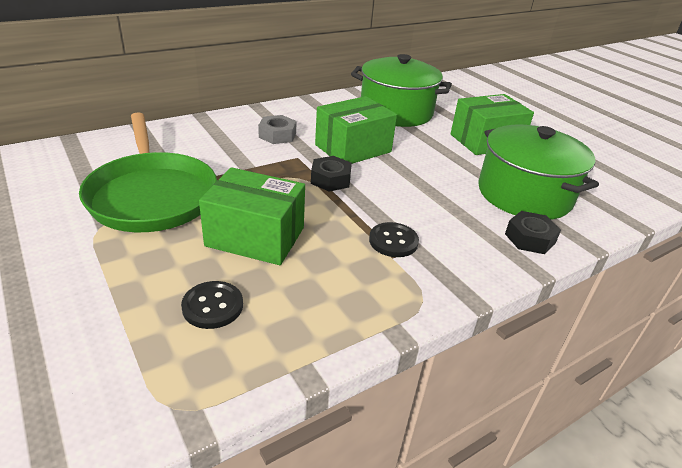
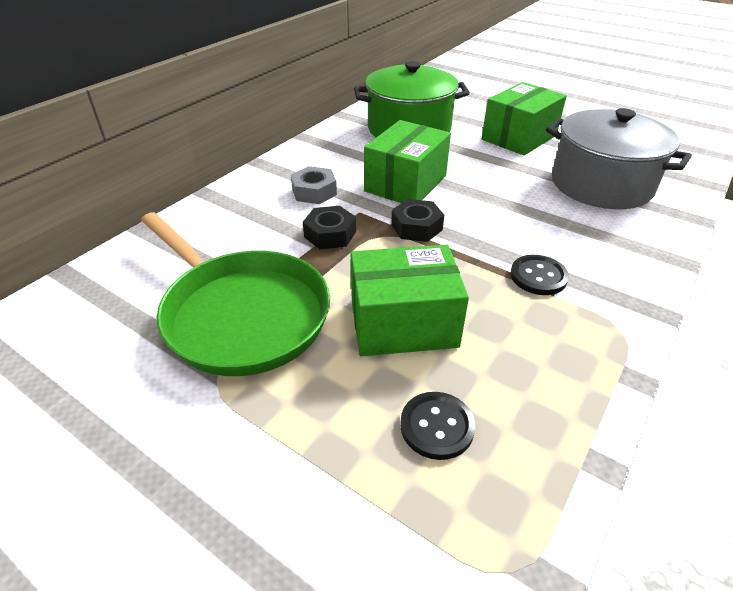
camera: 20 degrees left, 5 degrees up
green pot [478,124,599,220] -> grey pot [546,108,692,209]
black nut [505,211,561,254] -> black nut moved to [303,206,356,249]

